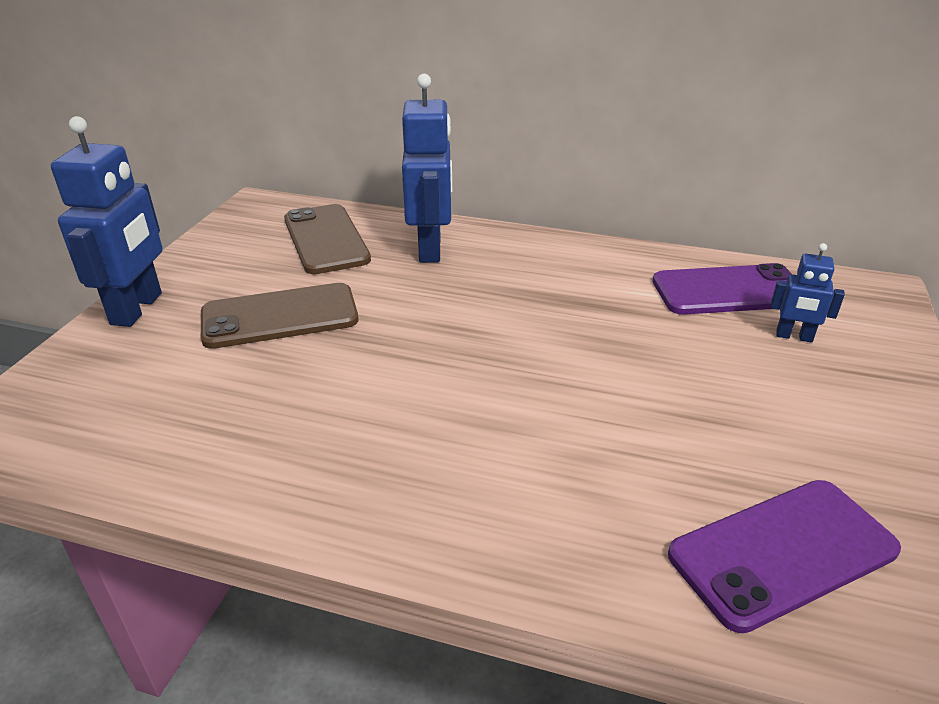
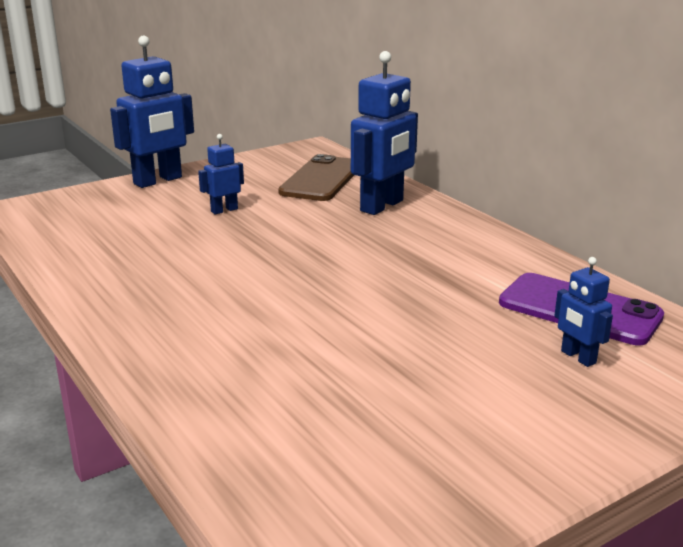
camera: 40 degrees right, 10 degrees down
brown phone [201,283,358,349] -> blue robot [198,134,244,215]
purple phone [668,480,901,633] -> none

